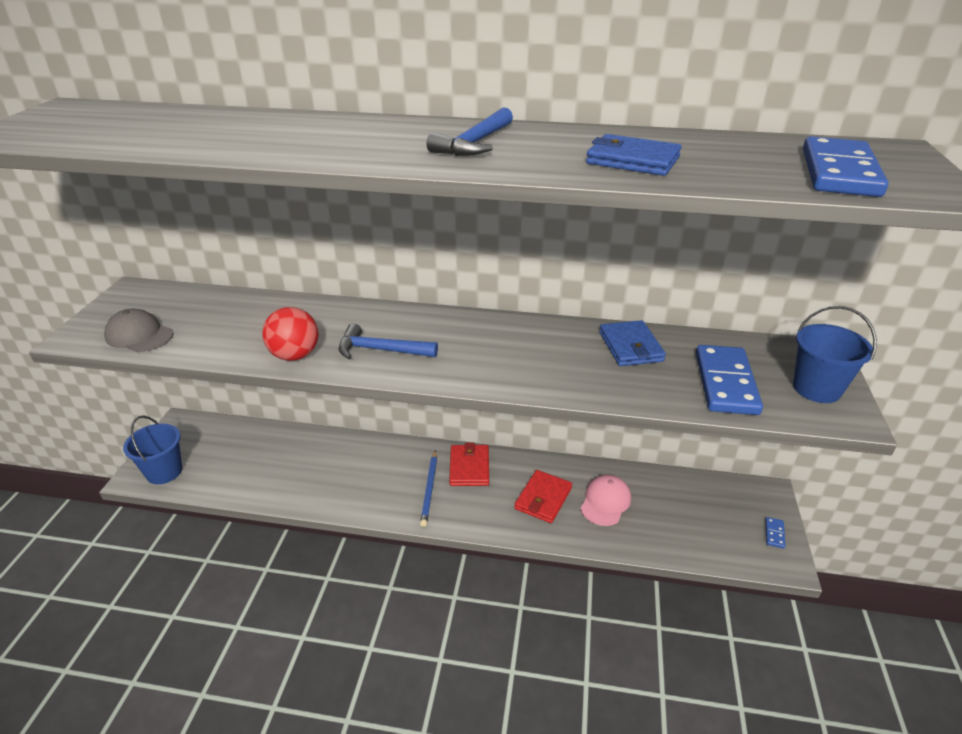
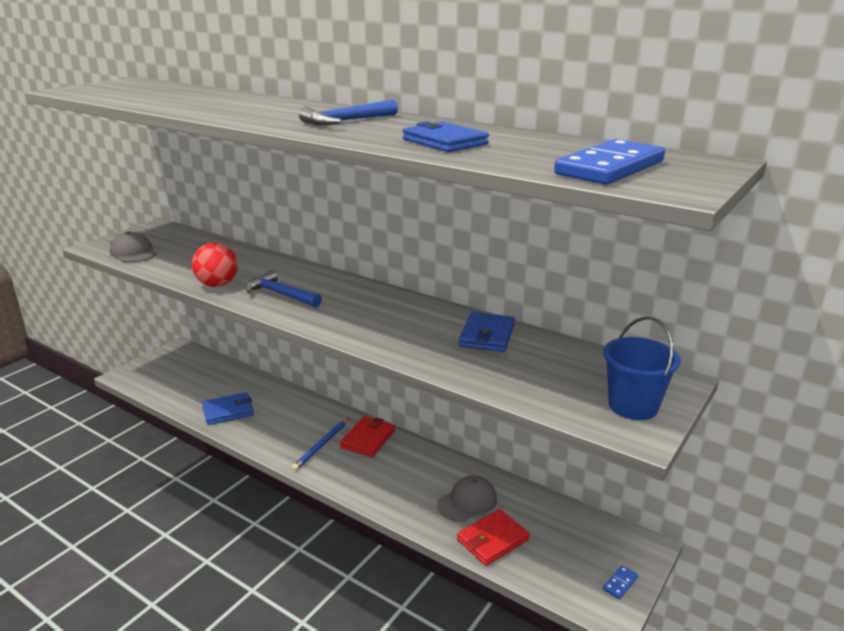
camera: 25 degrees right, 10 degrees down
blue bucket [123,416,182,484] -> none
red wallet [514,470,572,523] -> red wallet moved to [457,509,530,566]
pink cap [580,474,631,526] -> grey cap [437,476,497,522]
blue domino [696,345,763,415] -> none
none -> blue wallet [202,392,254,425]

